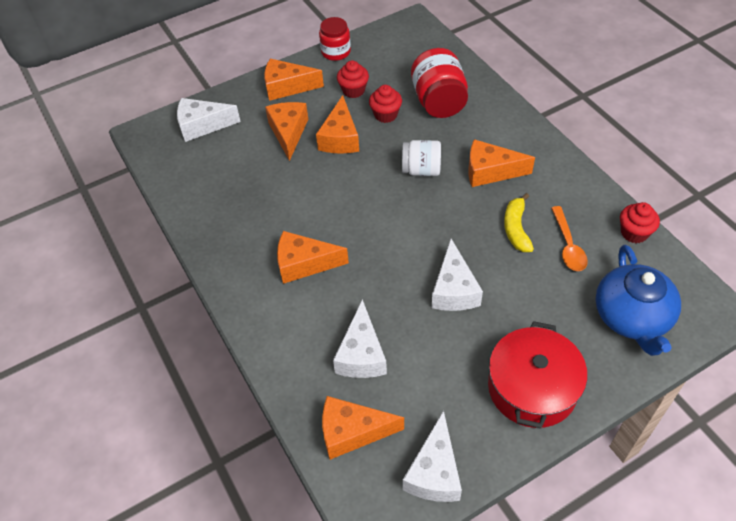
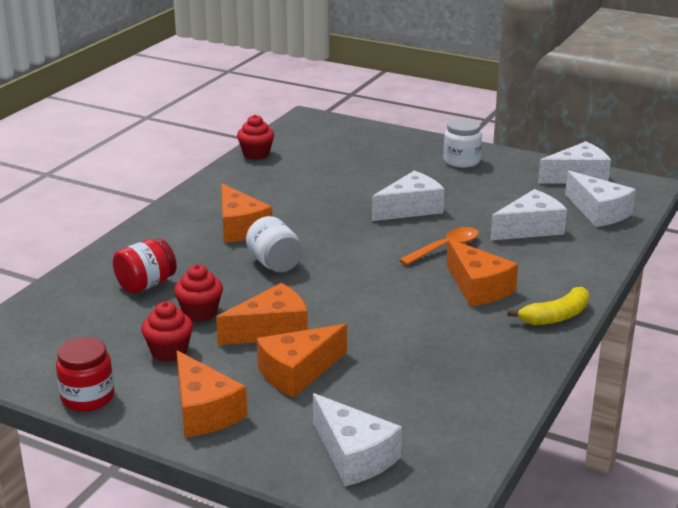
camera: 125 degrees left, 25 degrees down
orange cheese [322,396,404,460] -> white cheese [565,171,636,227]
red jar [411,48,468,118] -> red jar [113,238,177,294], size x0.65
red pot [488,321,587,428] -> white jar [443,118,482,168]
yellow banana [504,193,534,252] -> yellow banana moved to [507,287,589,325]
orange spoon [551,206,588,271] -> orange spoon moved to [399,227,479,265]
blue teapot [595,245,681,356] -> none

